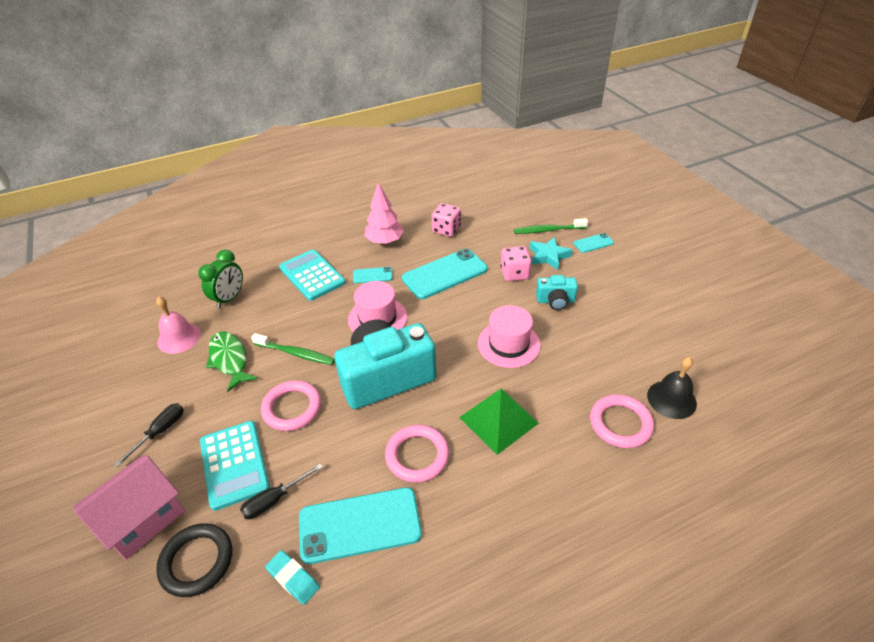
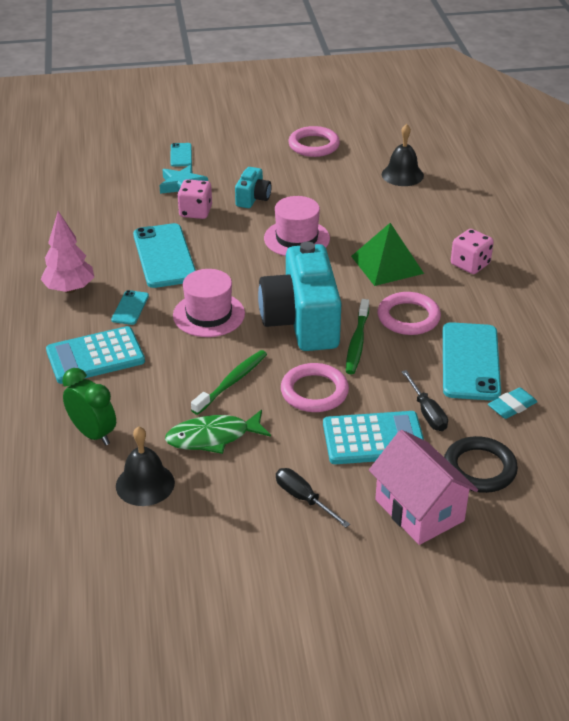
camera: 75 degrees left, 5 degrees down
pink bell [156,297,201,354] -> black bell [116,426,175,506]
pink dice [432,203,461,237] -> pink dice moved to [451,229,494,274]
green toothbrush [514,218,588,234] -> green toothbrush moved to [346,299,369,374]
pink ring [590,394,654,448] -> pink ring moved to [288,126,340,157]

